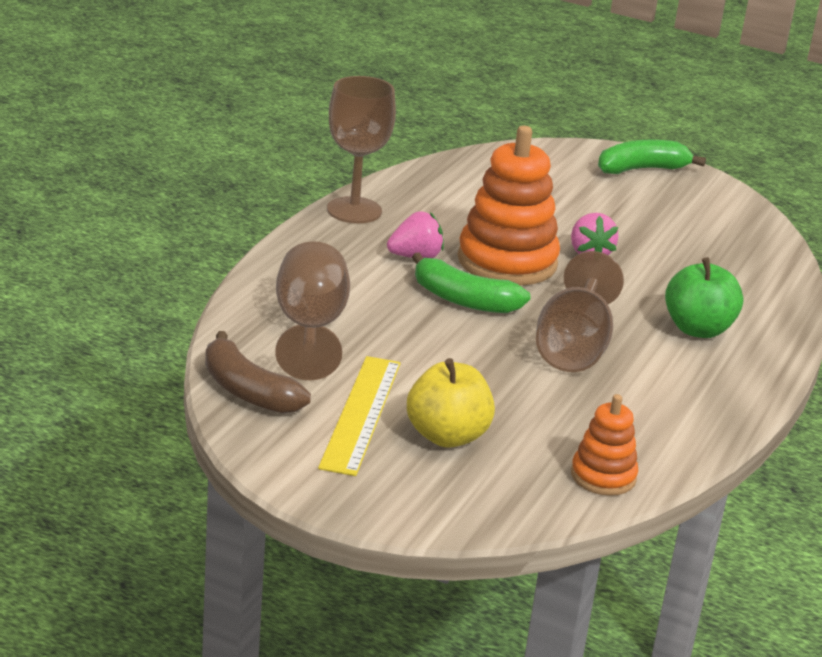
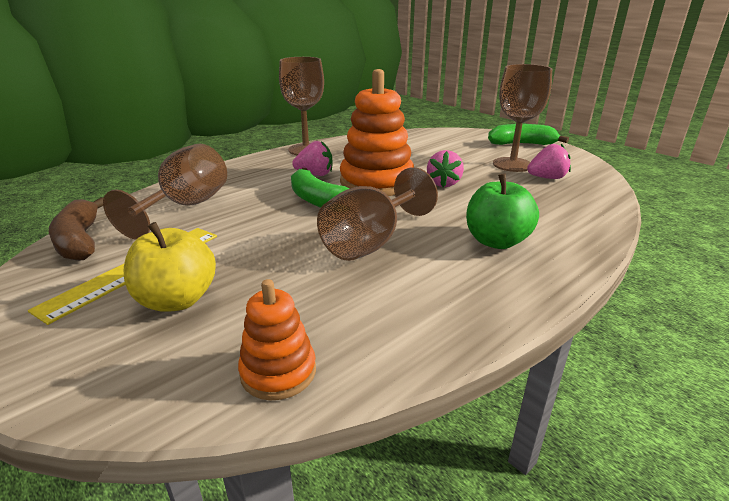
camera: 25 degrees right, 0 degrees up
none -> brown goblet [493,64,552,172]
none -> pink strawberry [527,144,571,179]

